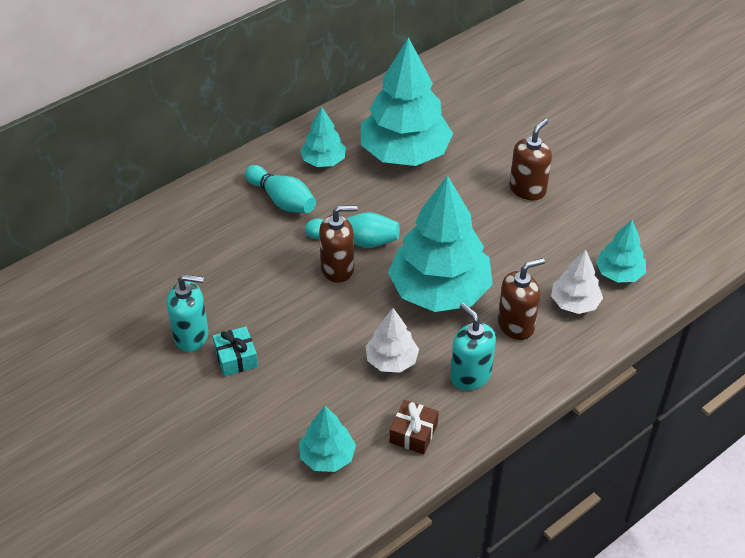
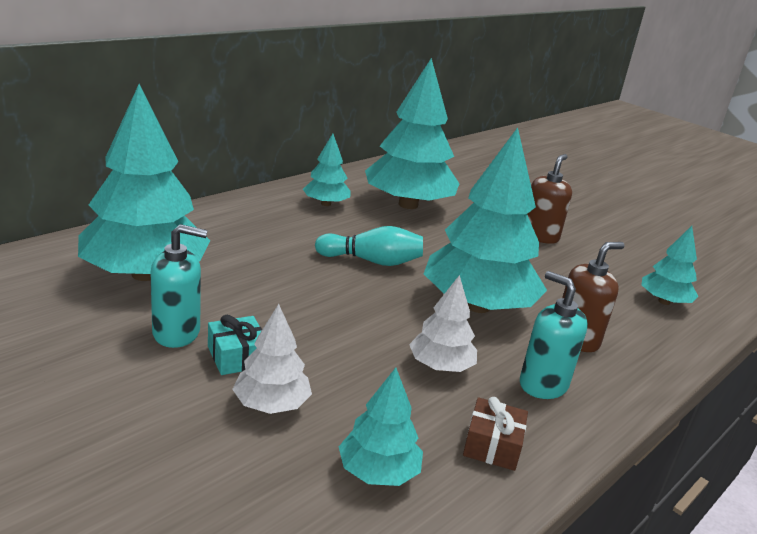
camera: 10 degrees left, 20 degrees down
turquoise bowling pin [245,165,316,213] -> none
brown soap dispenser [319,205,358,283] -> none
white tree [551,250,603,314] -> white tree moved to [232,304,312,414]
none -> turquoise tree [78,84,210,281]

